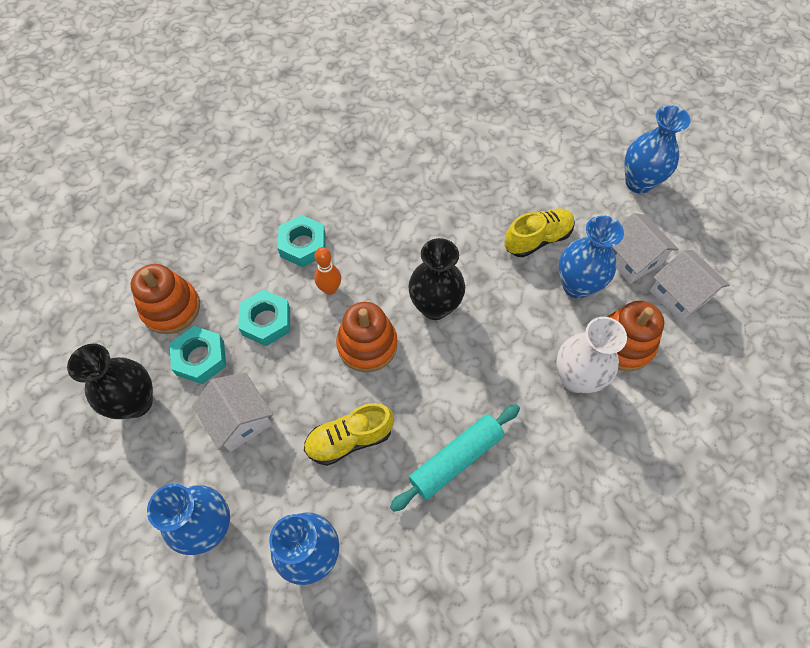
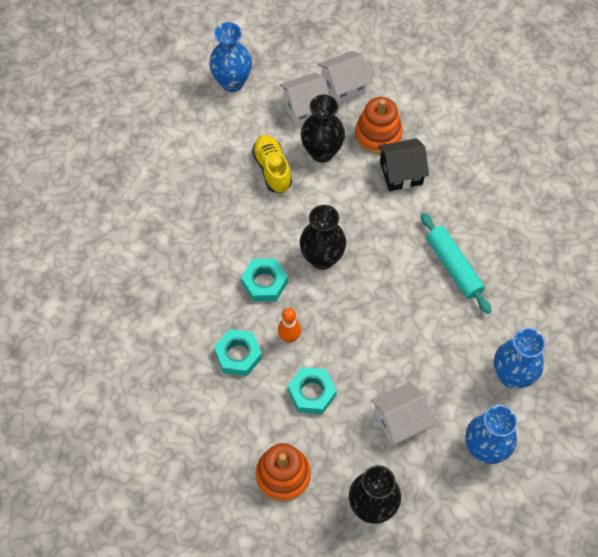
camera: 80 degrees left, 0 degrees up
turquoise nut [170,326,226,384] -> turquoise nut moved to [241,258,288,302]
yellow shoe [304,403,394,466] -> none
orange stacking toy [336,302,397,372] -> none
white vase [556,317,627,393] -> black house [378,138,429,191]
blue vase [559,215,624,299] -> black vase [301,94,345,163]

